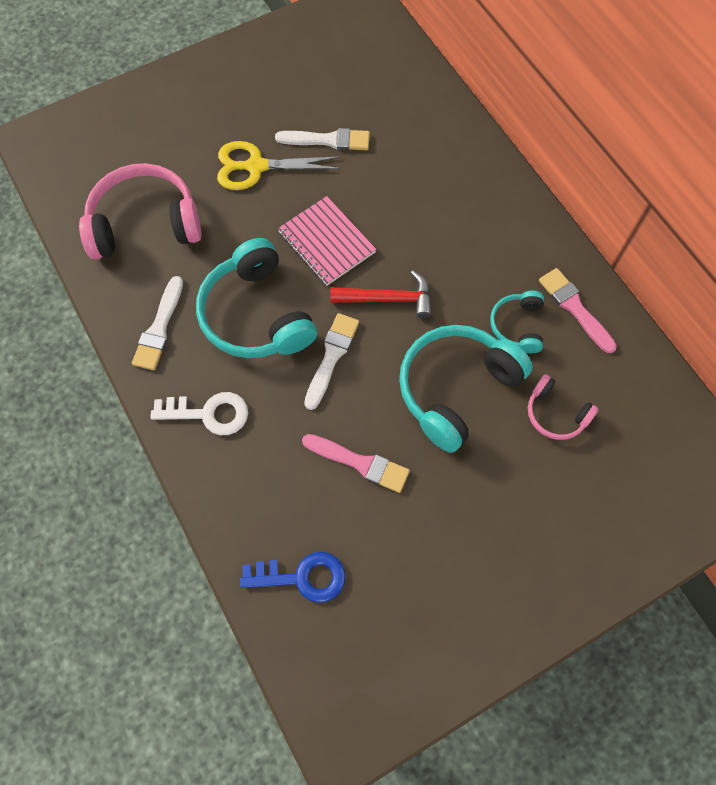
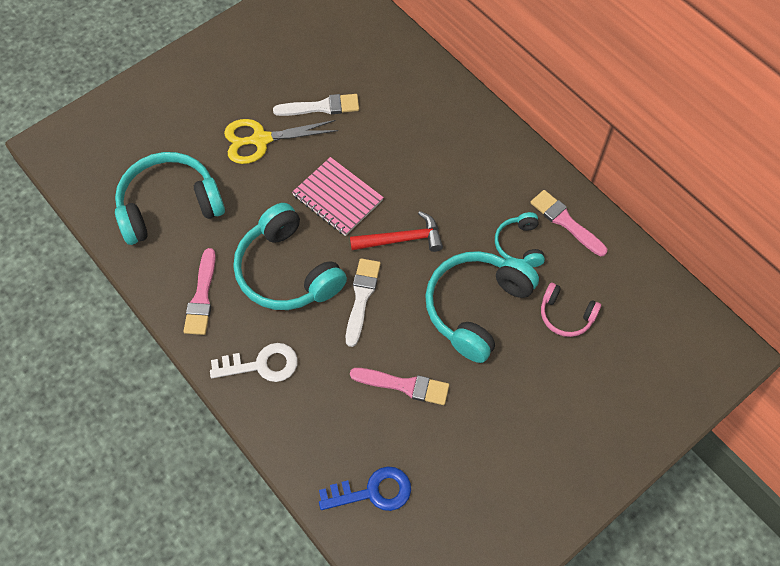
camera: 10 degrees left, 5 degrees down
pink headphones [79,163,202,260] -> turquoise headphones [115,152,225,245]
white brush [132,276,183,370] -> pink brush [183,248,216,335]

